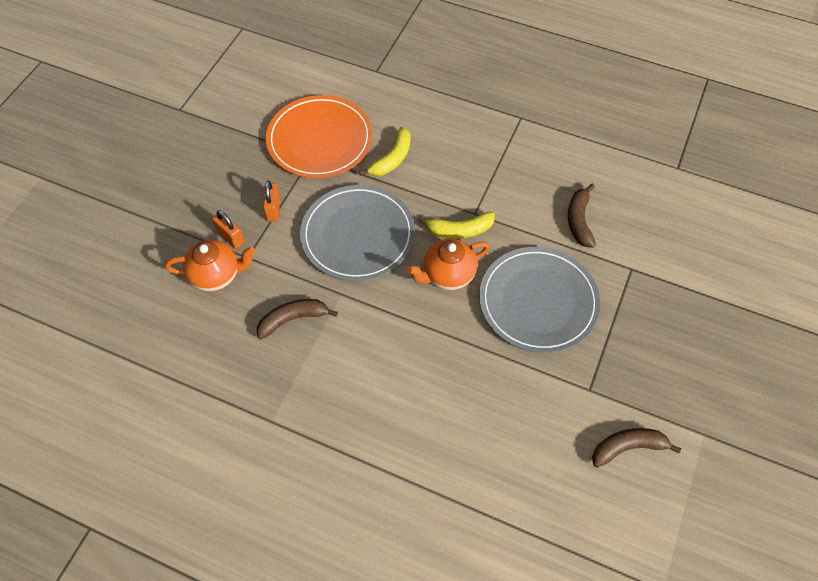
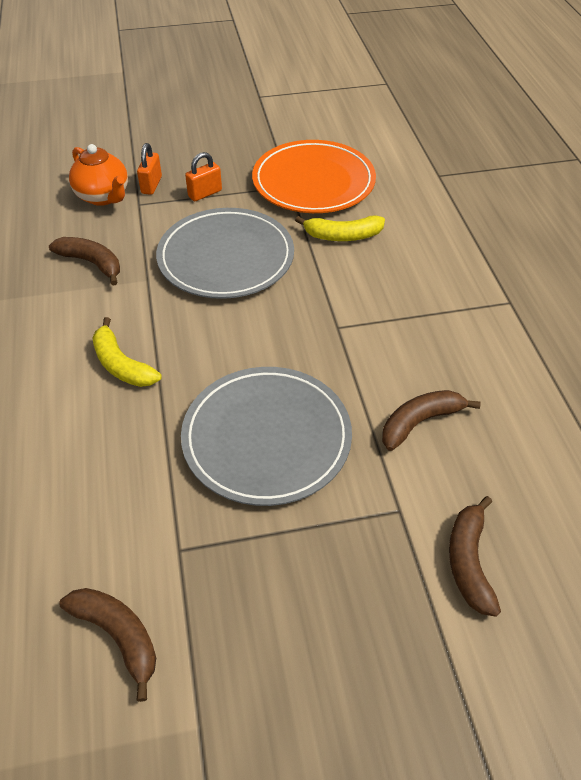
camera: 55 degrees right, 10 degrees down
orange teapot [407,239,490,290] -> none
yellow banana [418,212,495,239] -> yellow banana moved to [92,317,162,387]
none -> brown banana [449,496,501,617]

